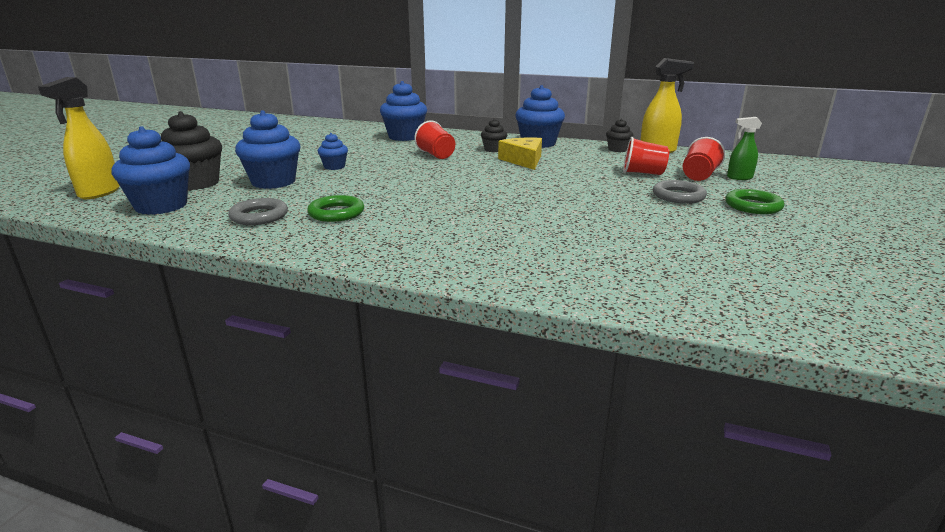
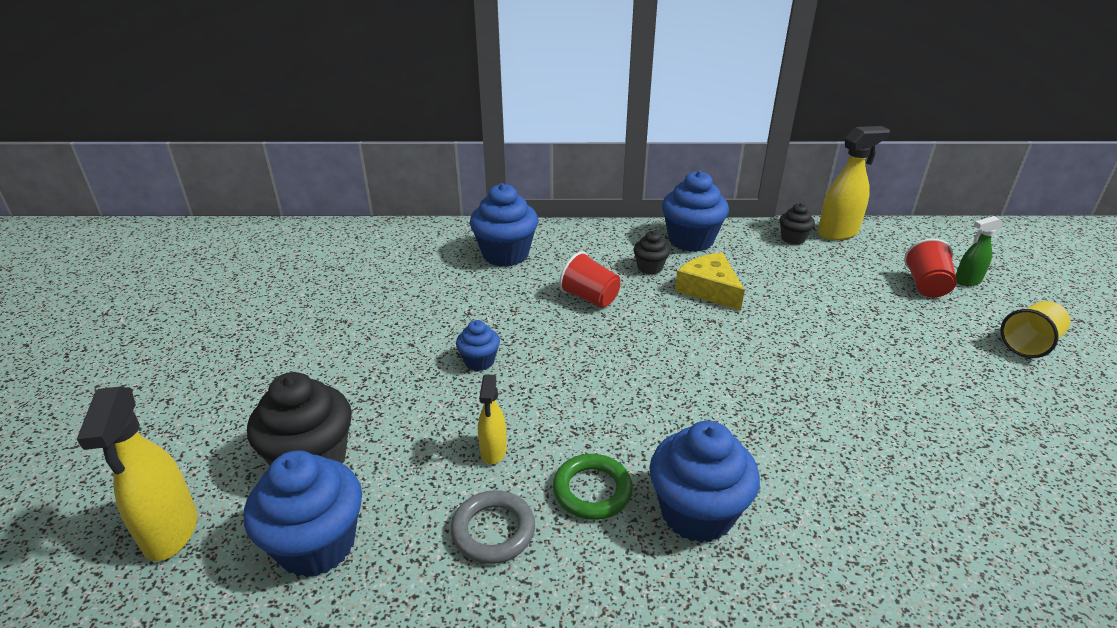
camera: 20 degrees left, 10 degrees up
blue cupcake [235,110,301,189] -> blue cupcake moved to [650,421,760,543]
red cup [623,137,669,175] -> none
grey ring [653,180,707,204] -> none
green ring [725,189,784,214] -> yellow cup [1000,301,1070,358]
none -> yellow spray bottle [478,374,507,465]

